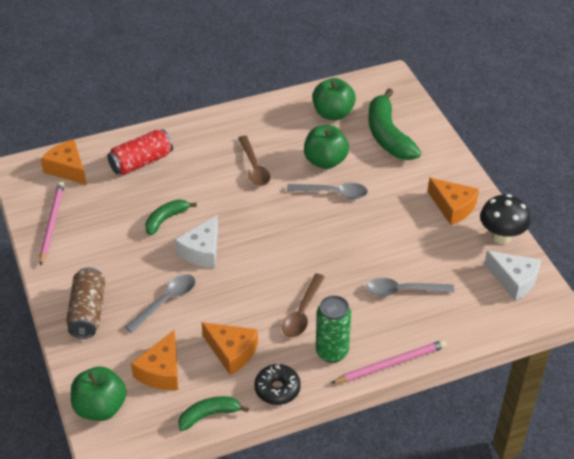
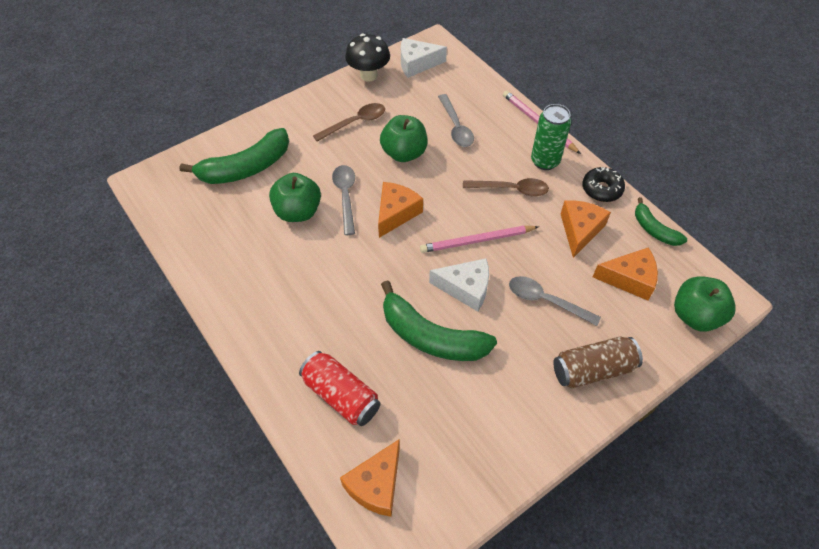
camera: 105 degrees left, 10 degrees up
pink pencil [40,181,64,266] -> pink pencil moved to [420,226,539,253]
green banana [145,199,197,235] -> green banana [381,280,497,361], size x1.81
brown spoon [238,136,270,186] -> brown spoon moved to [313,103,385,142]
green apple [312,78,356,120] -> green apple moved to [380,115,428,162]
orange cheese [428,178,479,225] -> orange cheese moved to [378,182,423,238]
white cheese [484,251,541,301] -> white cheese turned 120 degrees counterclockwise [401,38,447,78]

